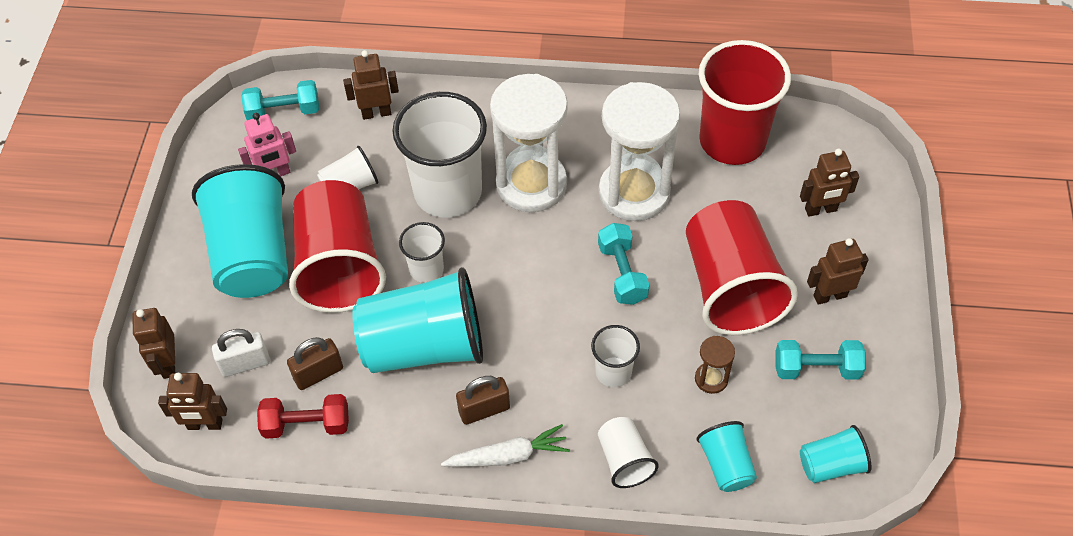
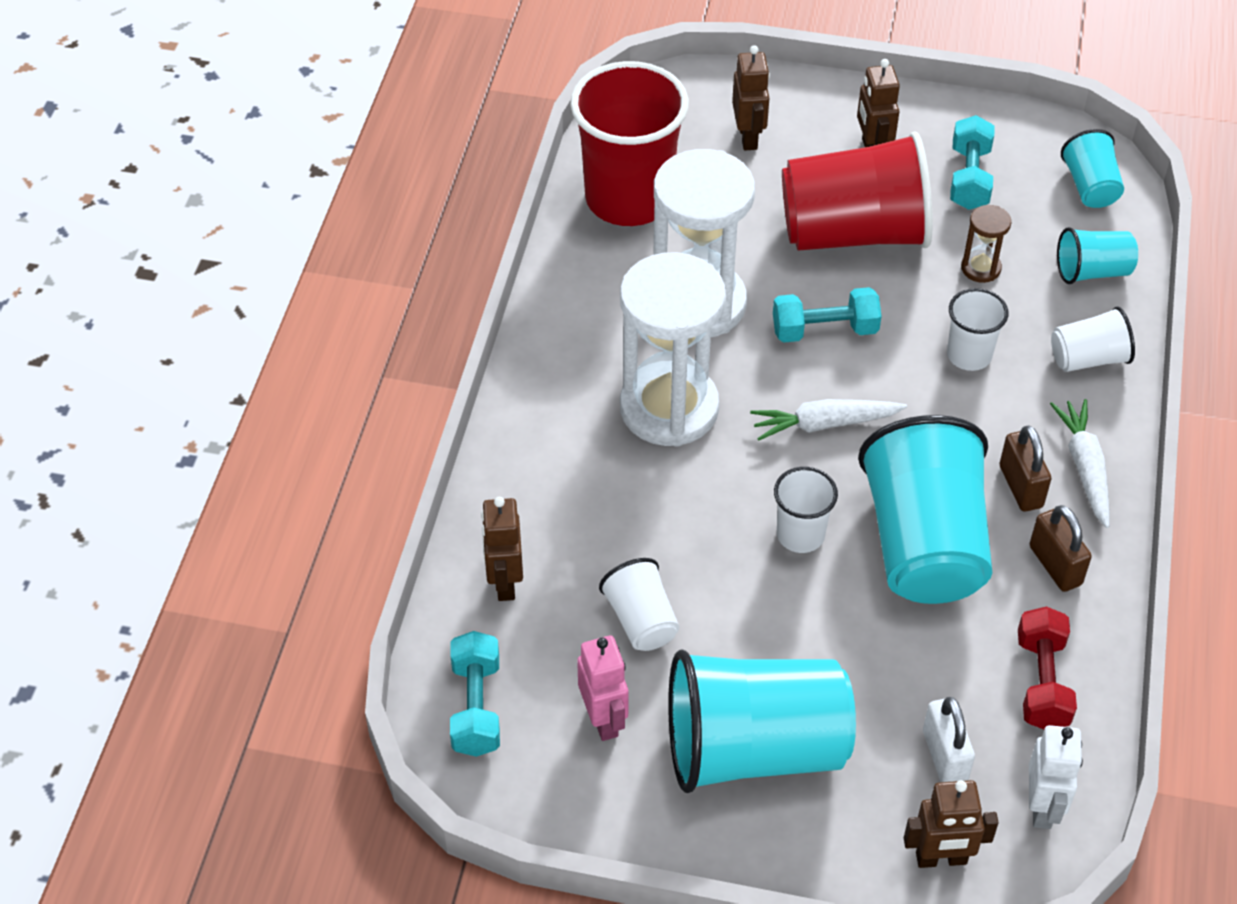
camera: 85 degrees left, 5 degrees down
brown robot [158,373,227,430] -> white robot [1029,725,1083,829]
brown padlock [287,337,343,390] -> brown padlock moved to [1030,505,1092,592]
red cup [289,180,386,313] -> none
white cup [392,92,487,218] -> none
none -> white carrot [750,399,907,441]

